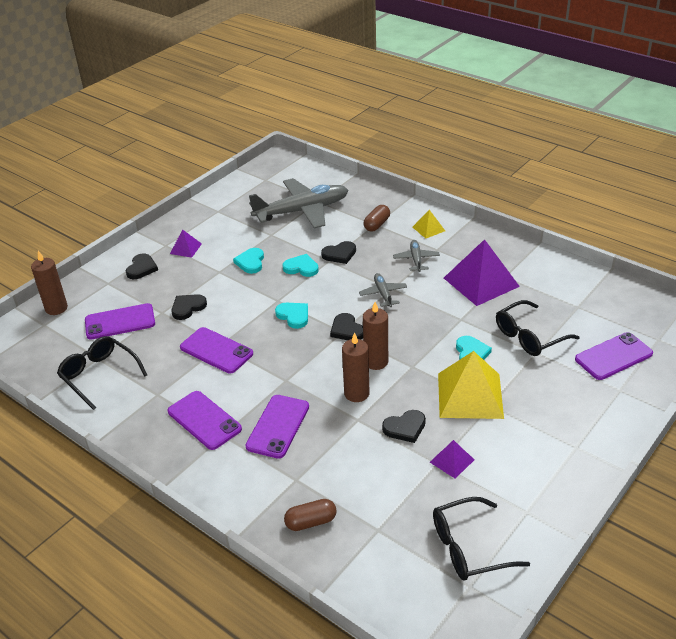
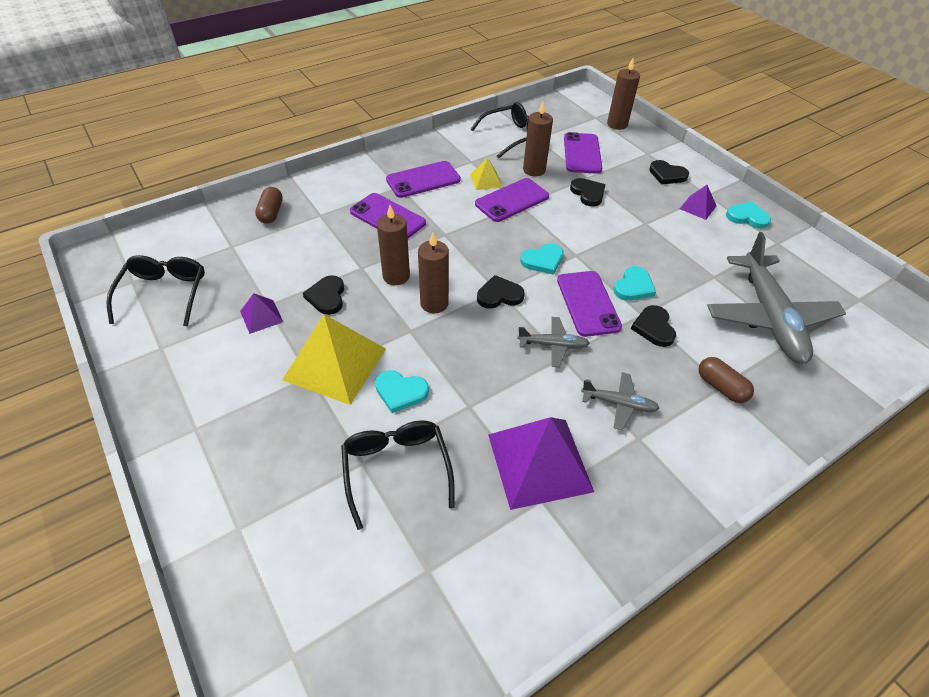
camera: 105 degrees right, 10 degrees up
turquoise heart [233,248,264,274] -> turquoise heart moved to [726,201,771,229]
yellow pyramid [413,210,445,239] -> yellow pyramid moved to [470,158,502,190]
purple phone [575,332,653,380] -> purple phone moved to [557,271,622,337]
none -> brown candle [523,102,553,177]

